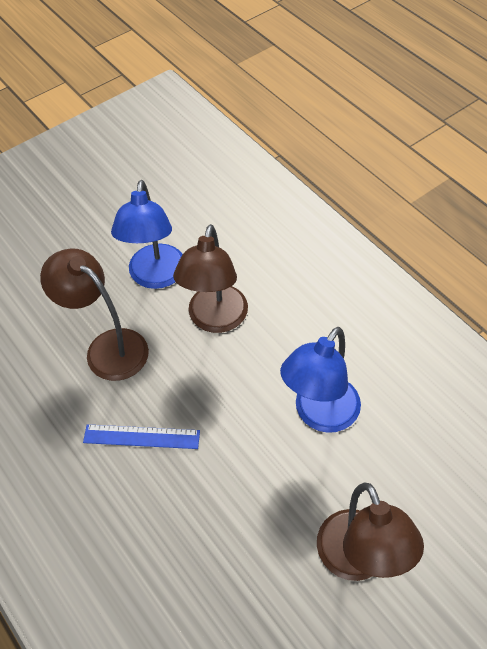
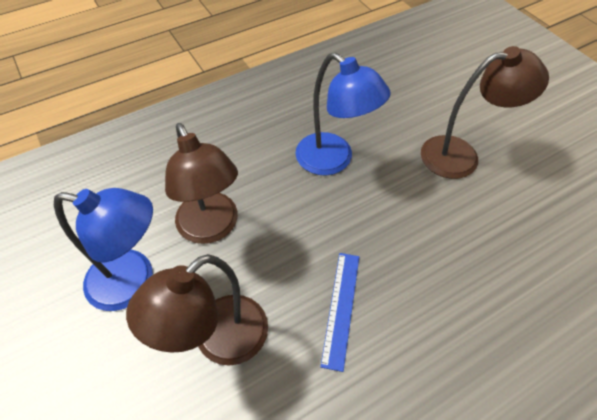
camera: 85 degrees left, 0 degrees up
brown lamp [173,224,248,333] -> brown lamp turned 45 degrees clockwise [165,123,238,244]

